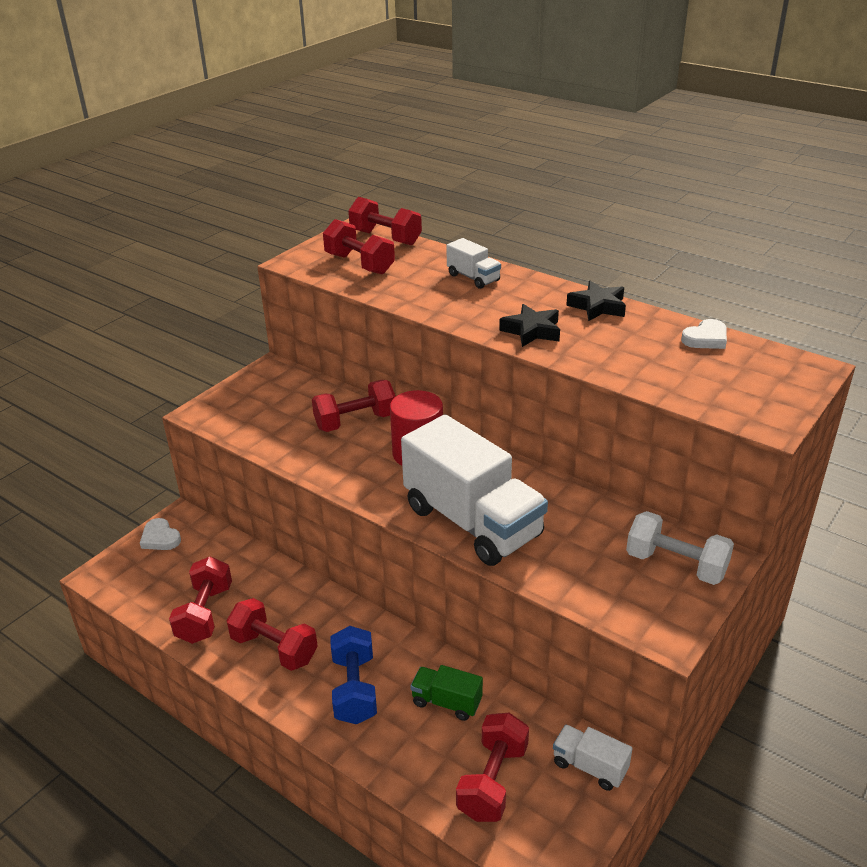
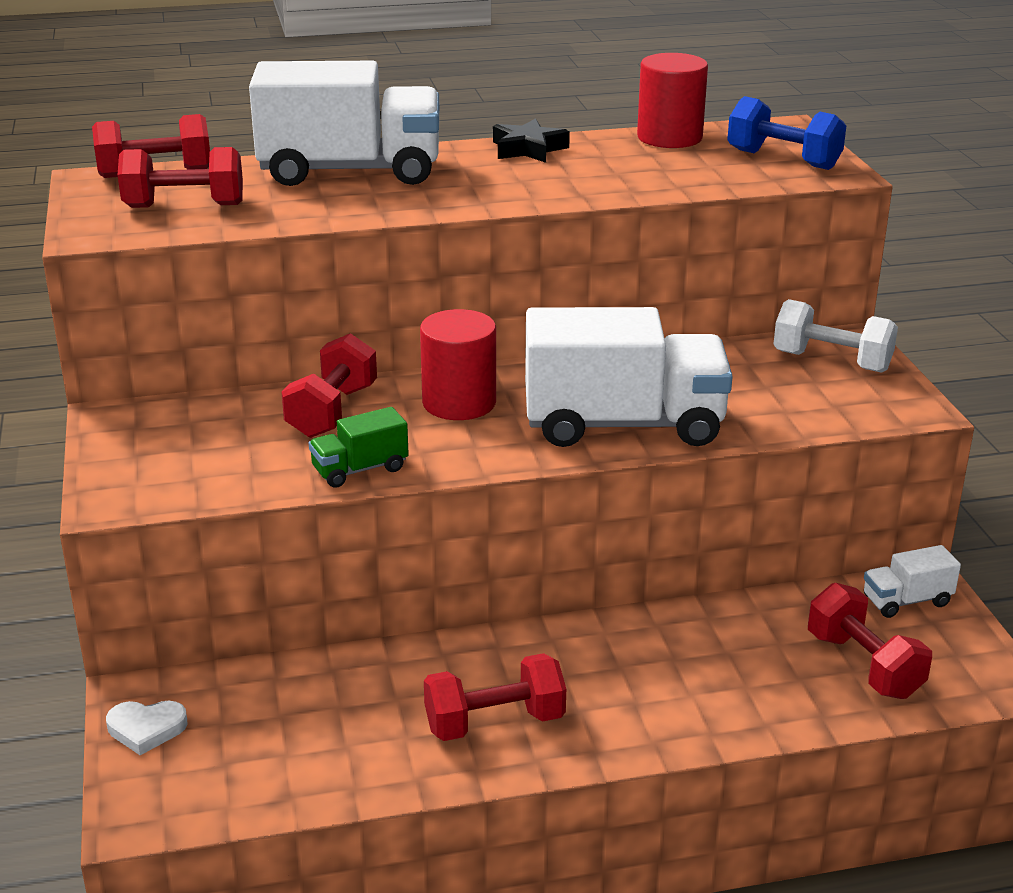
camera: 50 degrees left, 5 degrees down
red dumbbell [169,556,232,644] -> none
blue dumbbell [330,626,377,725] -> blue dumbbell moved to [727,96,846,170]
green truck [410,665,483,721] -> green truck moved to [309,407,409,488]
white truck [446,238,501,289] -> white truck [249,61,439,186], size x2.24
black star [499,304,560,347] -> none
white dumbbell [626,511,734,585] -> white dumbbell turned 45 degrees clockwise [773,299,898,373]
white heart [681,319,727,349] -> red cylinder [637,53,708,148]

